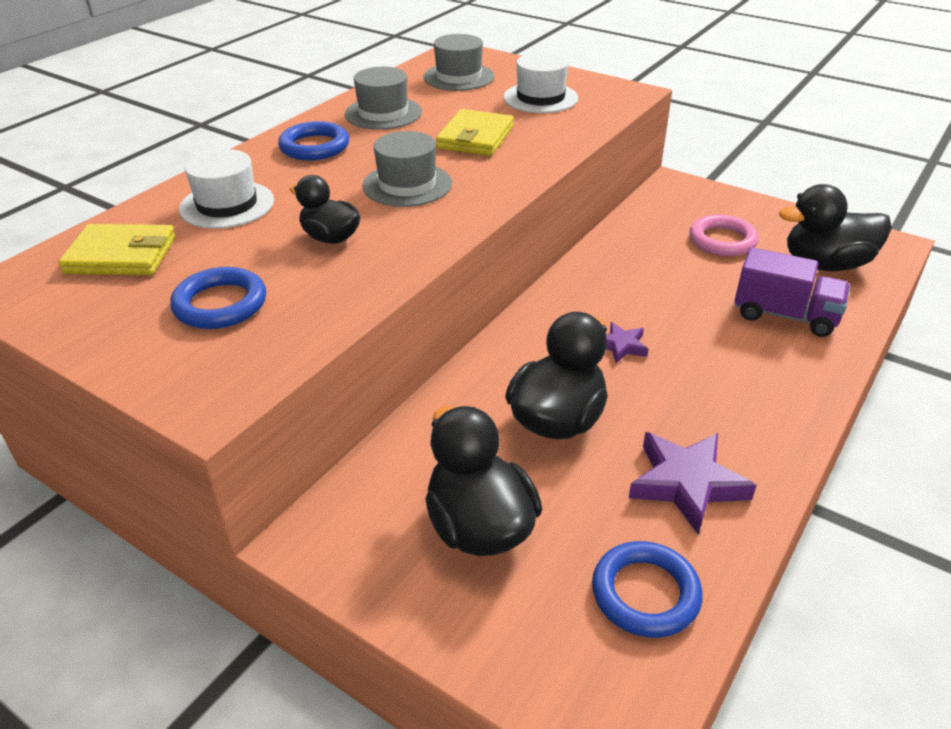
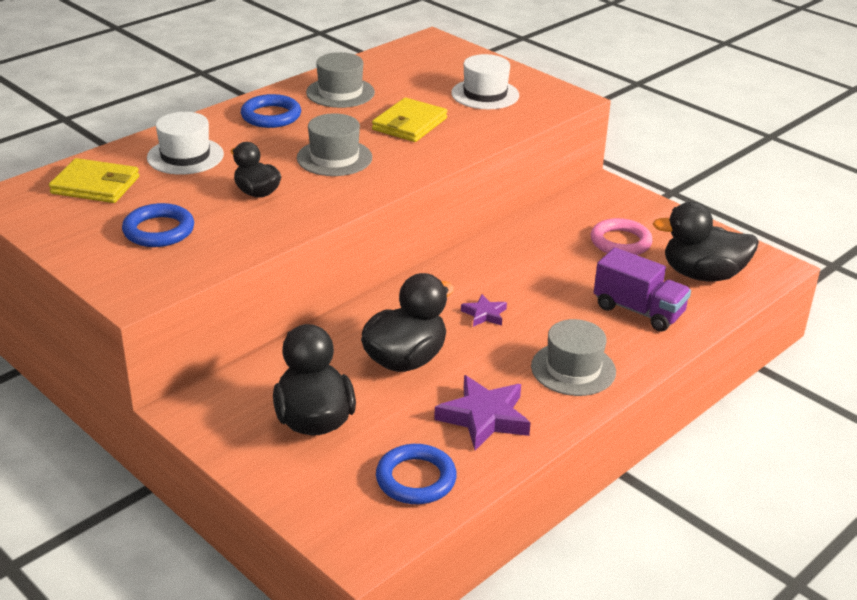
camera: 10 degrees right, 5 degrees down
grey hat [424,34,494,91] -> grey hat moved to [531,319,616,396]

